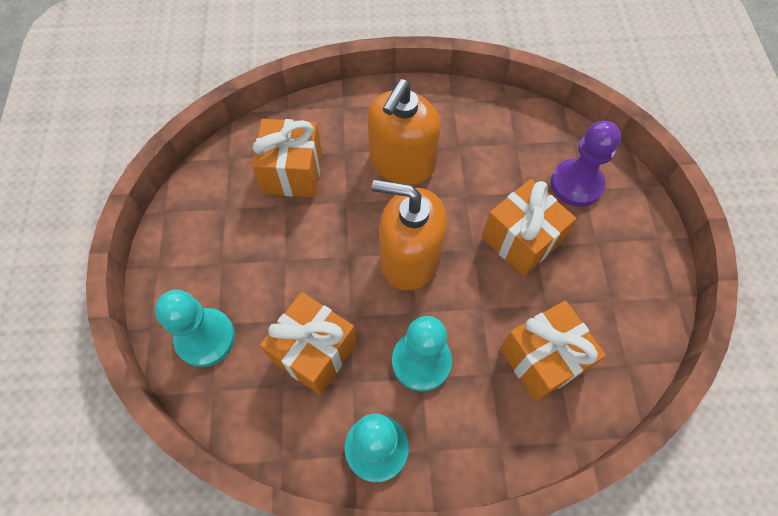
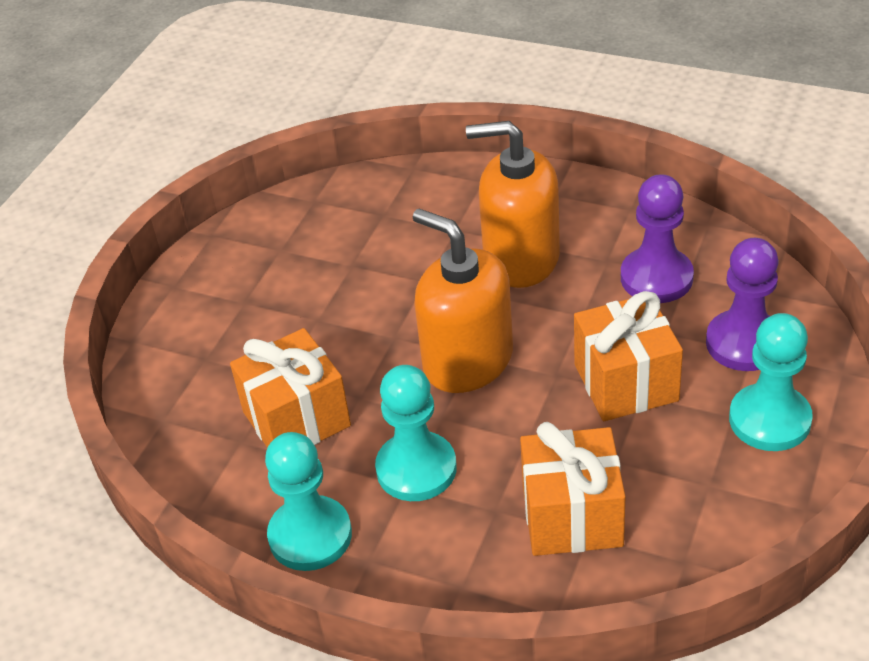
camera: 30 degrees right, 20 degrees down
turquoise pawn [155,290,235,367] -> turquoise pawn moved to [729,313,813,451]
orange gift [252,119,322,197] -> none
orange soap dispenser [367,79,441,185] -> orange soap dispenser turned 45 degrees clockwise [466,121,560,288]
none -> purple pawn [621,174,694,303]

